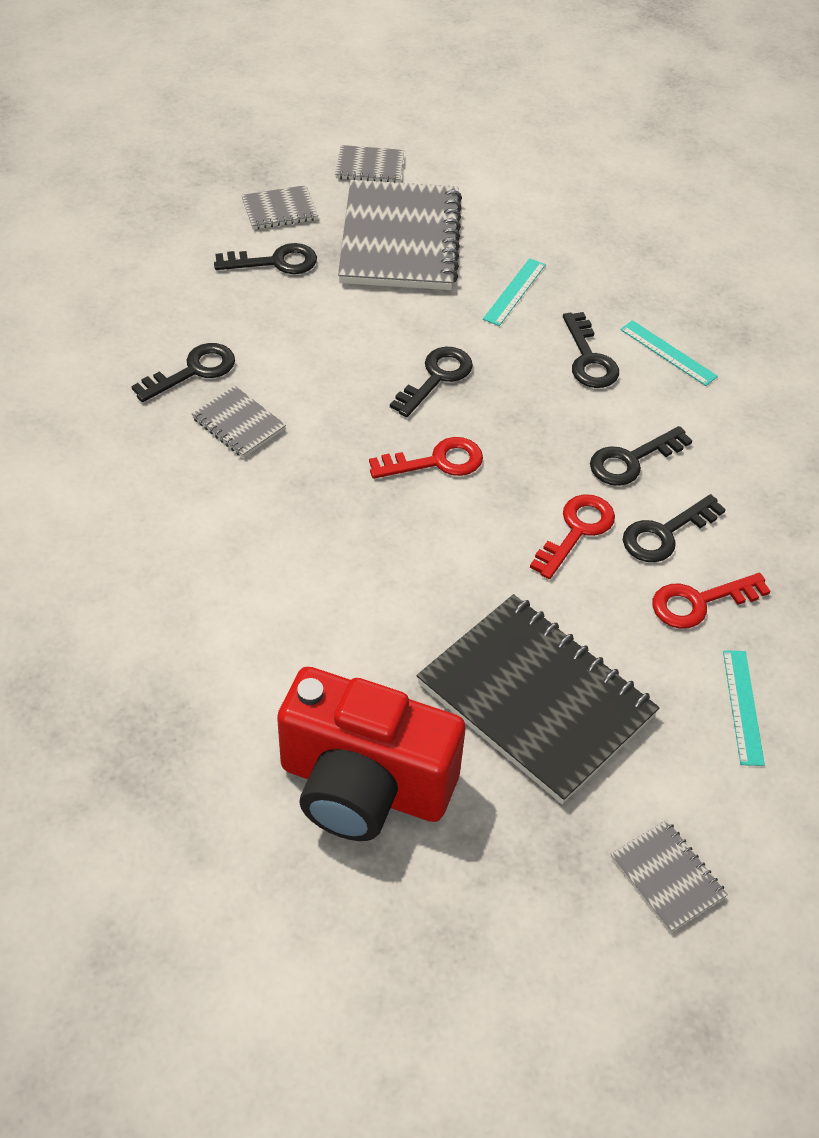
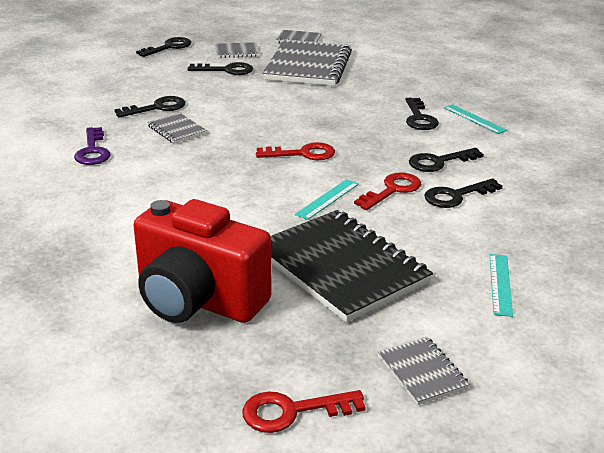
camera: 10 degrees right, 20 degrees down
black key [390,347,473,417] -> black key moved to [136,37,191,57]
turquoise ruler [483,258,546,326] -> turquoise ruler moved to [295,179,359,220]
red key [652,573,771,629] -> red key moved to [242,390,366,433]
none -> purple key [74,127,110,165]

